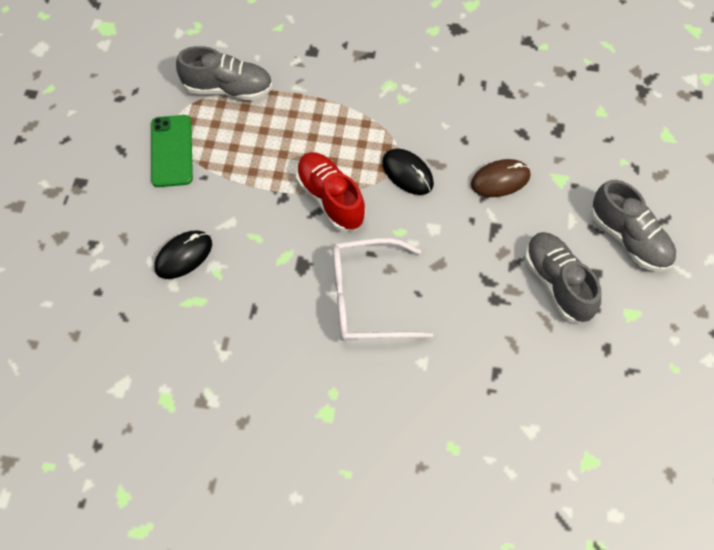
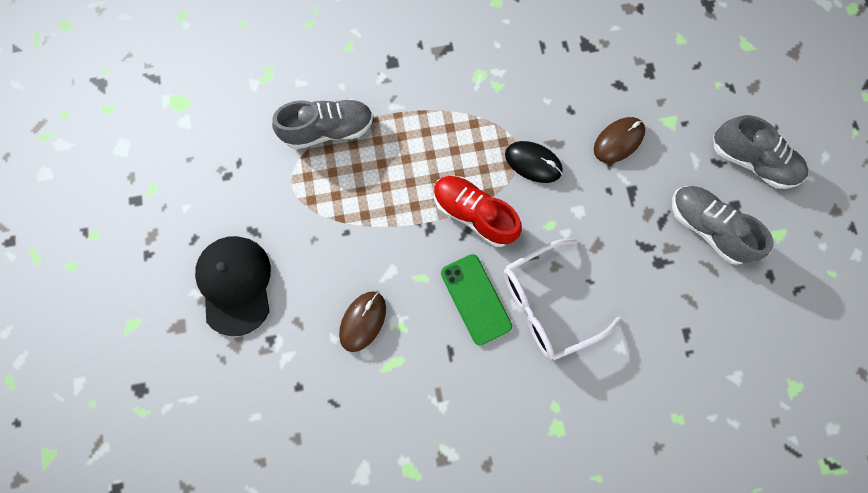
camera: 20 degrees left, 15 degrees up
green phone [151,115,193,187] -> green phone moved to [441,254,512,346]
black mouse [154,231,212,279] -> brown mouse [339,291,386,352]
none -> black cap [195,236,271,336]

